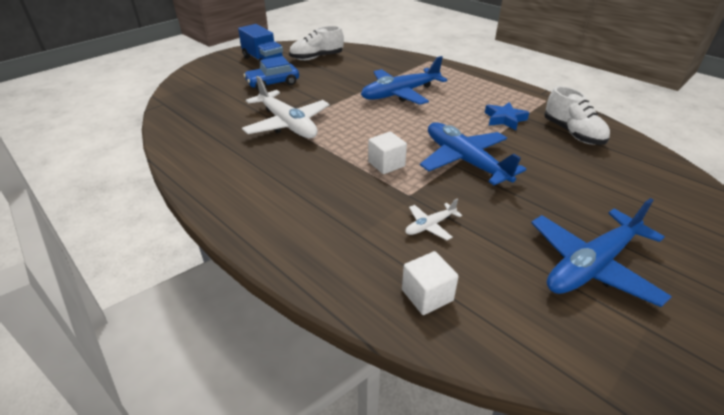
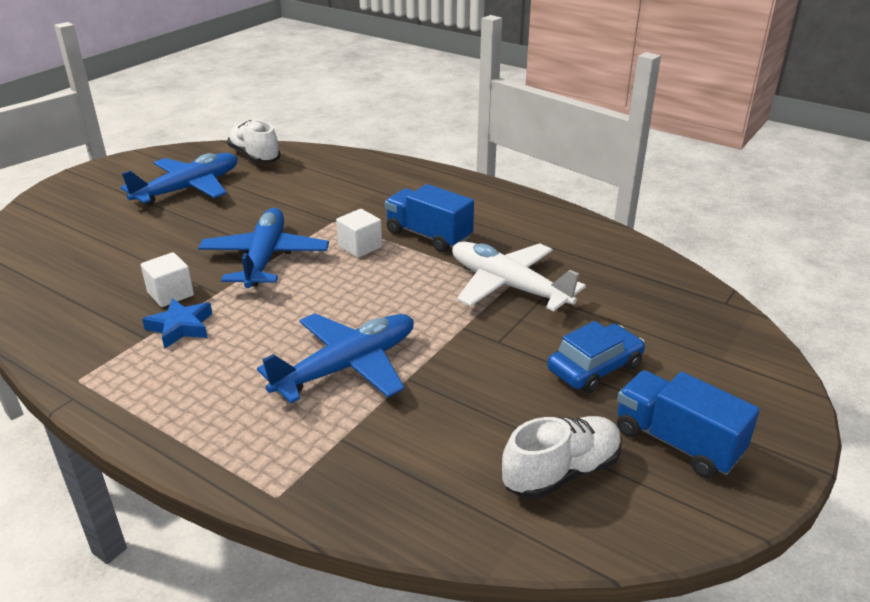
camera: 170 degrees right, 5 degrees down
white cube [402,251,459,315] -> white cube moved to [141,252,194,307]
white plane [405,199,462,240] -> none
blue plane [420,122,526,185] -> blue plane turned 135 degrees counterclockwise [198,208,329,288]
white shoe [544,86,610,145] -> white shoe moved to [227,120,281,164]
none -> blue truck [385,184,474,252]

